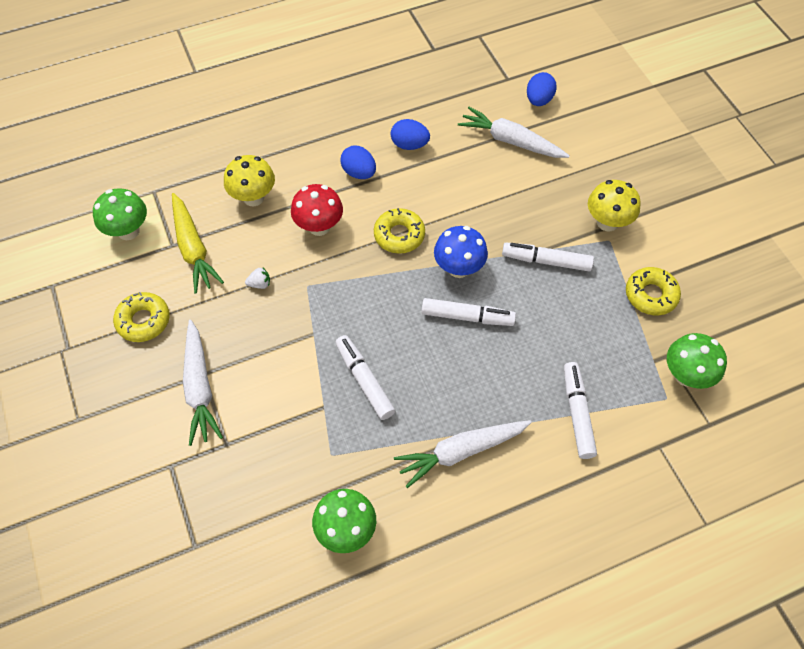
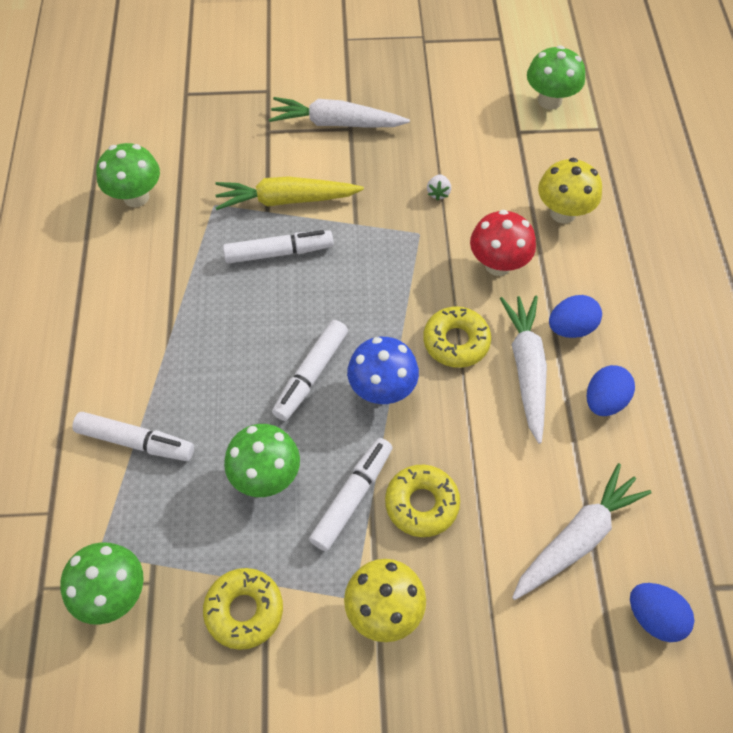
camera: 110 degrees right, 0 degrees up
yellow donut [113,292,170,342] -> yellow donut moved to [385,465,460,537]
yellow carrot [172,193,224,294] -> yellow carrot moved to [216,176,364,210]
white carrot [394,420,532,488] -> white carrot moved to [500,296,547,444]
none -> green mushroom [224,424,300,497]

